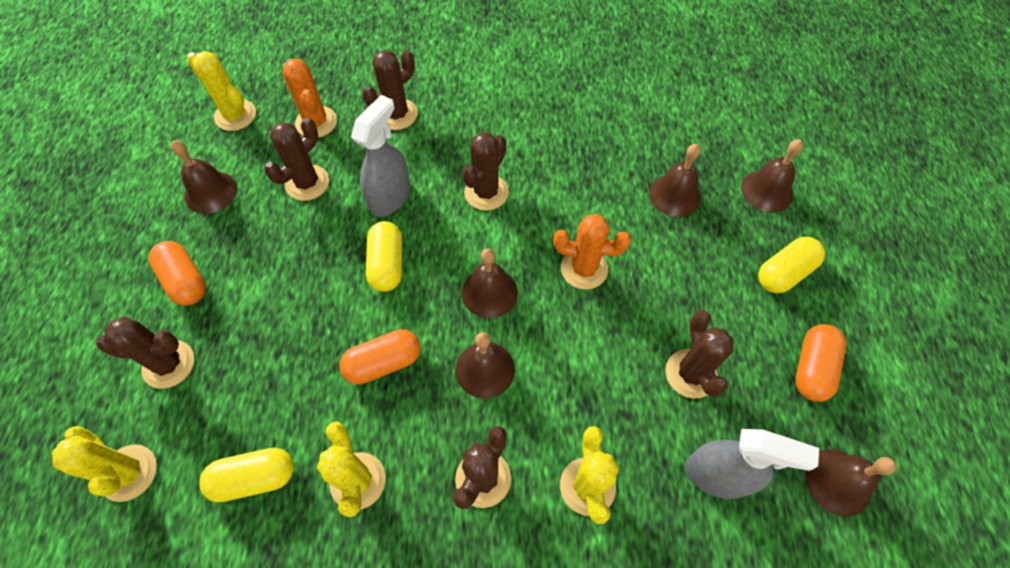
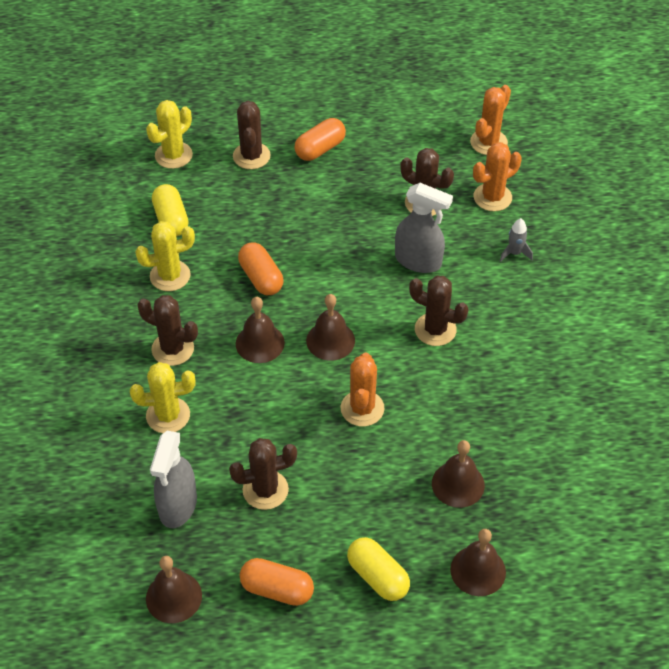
camera: 85 degrees right, 10 degrees down
brown bell [171,140,237,214] -> none
yellow cactus [187,51,256,131] -> orange cactus [470,85,511,155]
brown cactus [362,50,418,130] -> grey rocket [500,218,533,262]
yellow capsule [366,221,402,292] -> none

